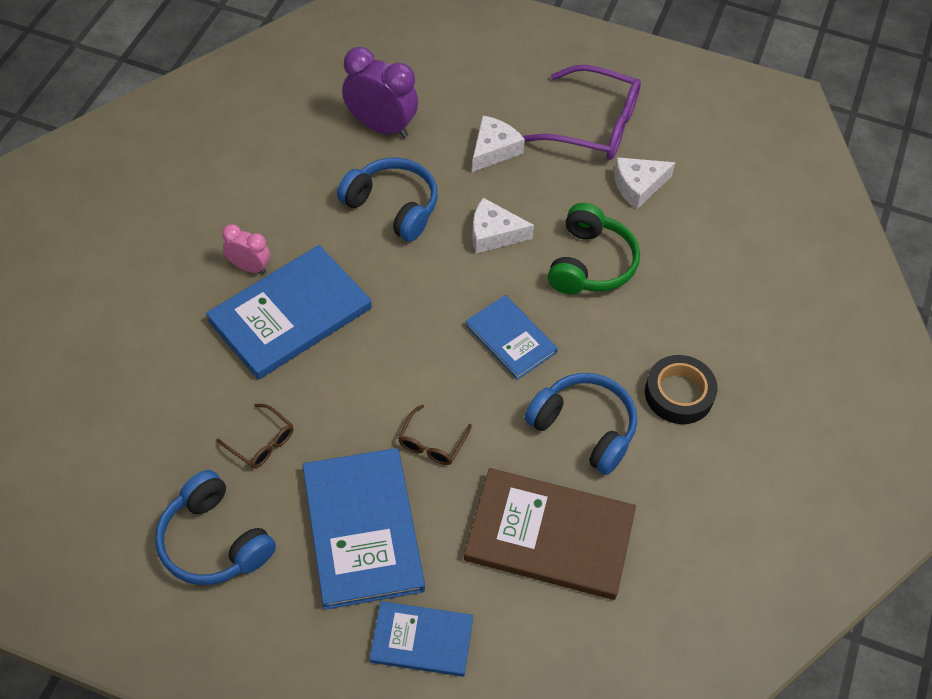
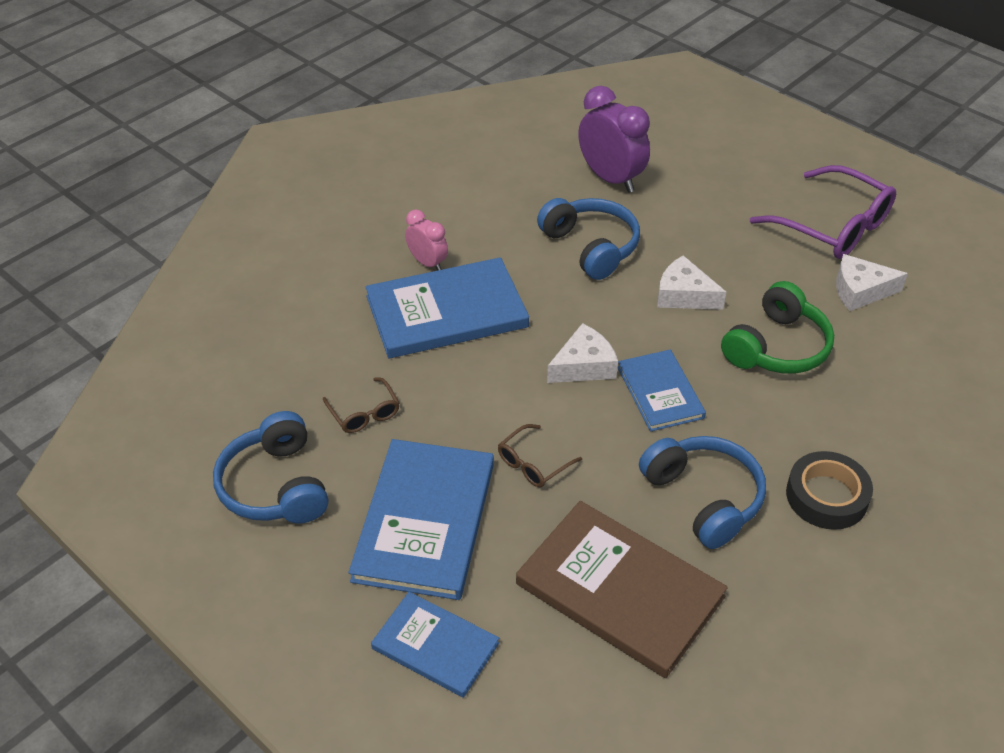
camera: 25 degrees right, 10 degrees down
white cheese [472,116,525,172] -> white cheese moved to [547,323,618,383]

